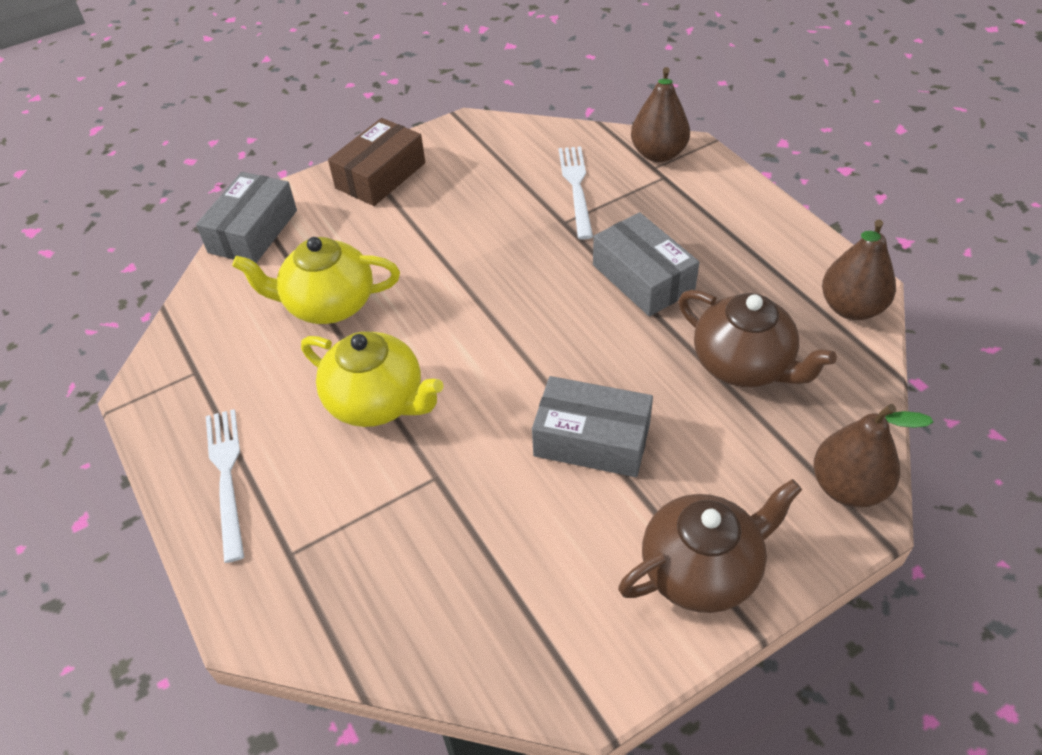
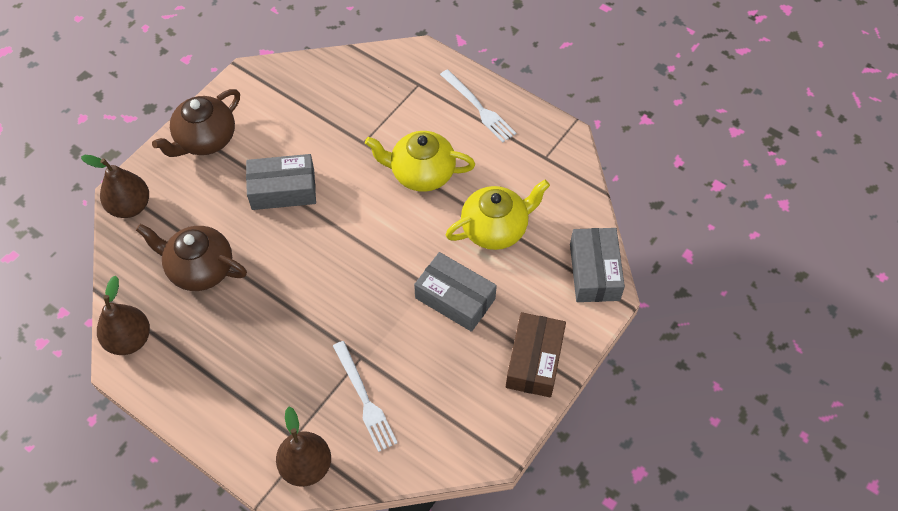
camera: 155 degrees right, 10 degrees up
grey box [593,212,699,316] -> grey box moved to [414,252,497,332]

